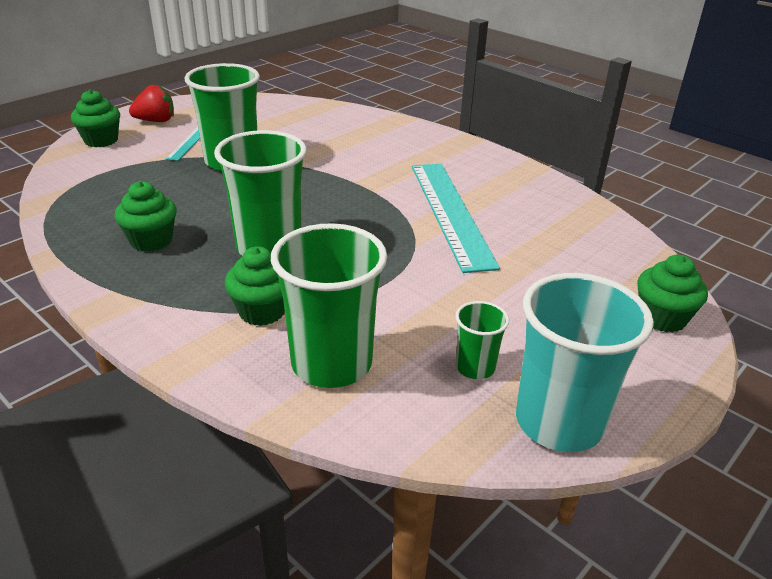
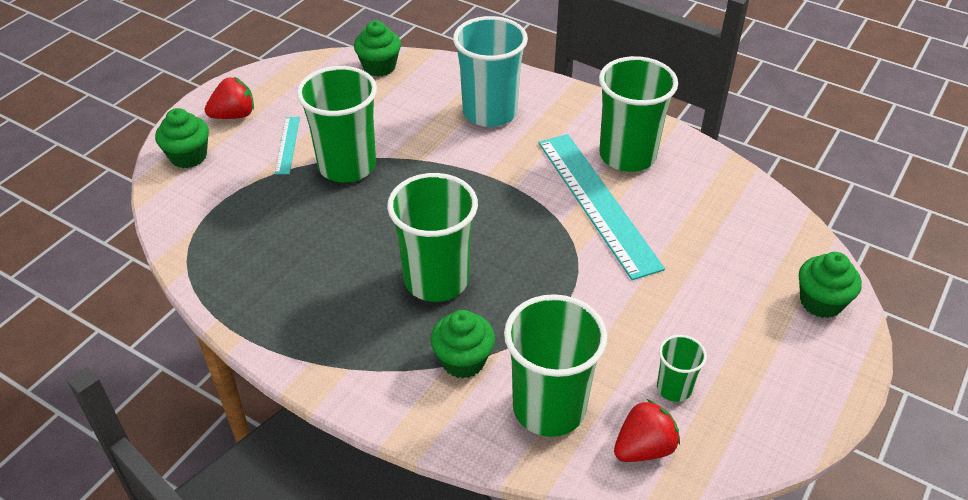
camera: 10 degrees left, 10 degrees up
green cupcake [115,181,177,252] -> green cupcake moved to [354,21,401,76]
turquoise cup [516,273,654,452] -> turquoise cup moved to [453,16,528,127]
none -> green cup [599,56,678,172]
none -> red strawberry [614,399,680,462]

